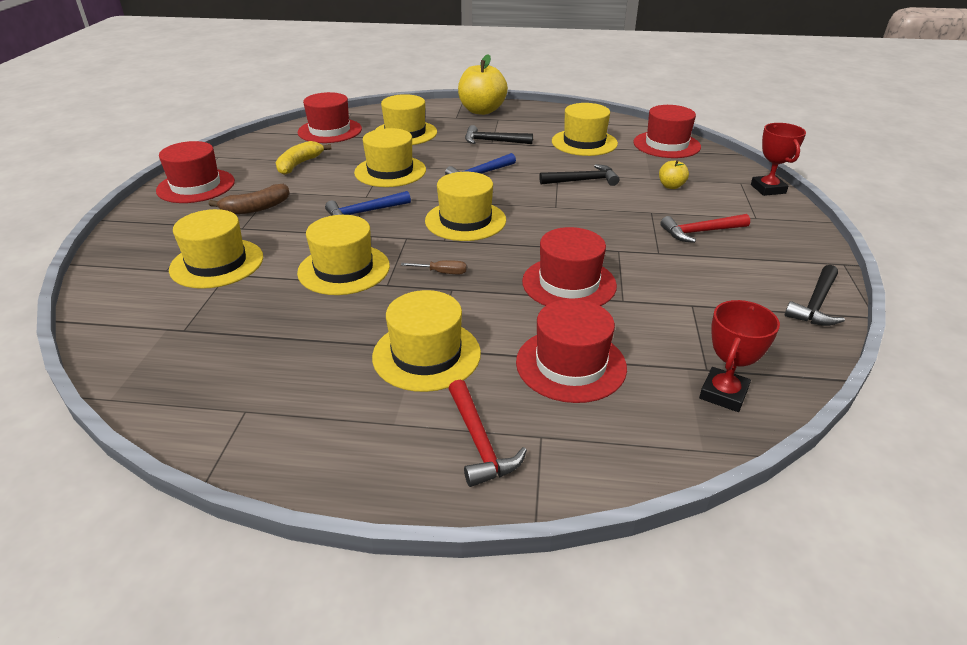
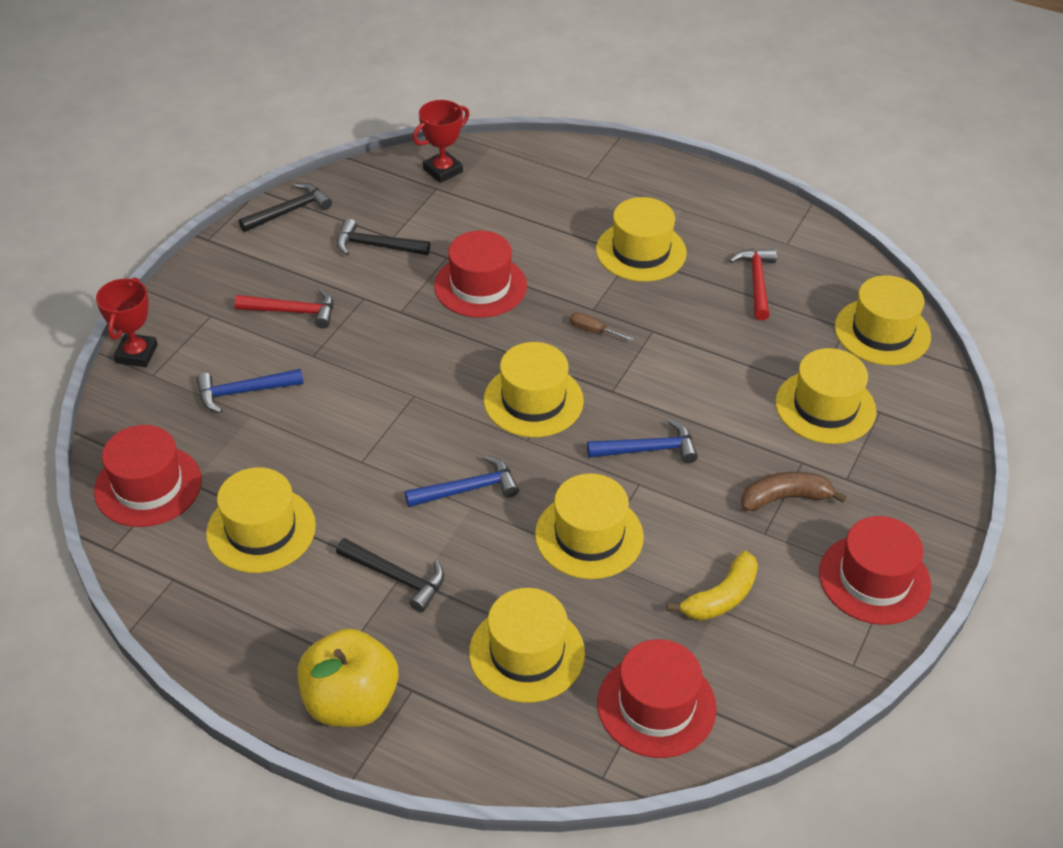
camera: 160 degrees left, 10 degrees up
yellow hat [297,215,390,295] -> yellow hat moved to [835,275,931,365]
red hammer [448,380,527,487] -> red hammer moved to [729,249,777,320]
red hat [516,299,627,403] -> none
black hammer [539,164,619,186] -> black hammer moved to [336,218,430,256]
yellow apple [659,160,689,189] -> blue hammer [196,369,304,413]

